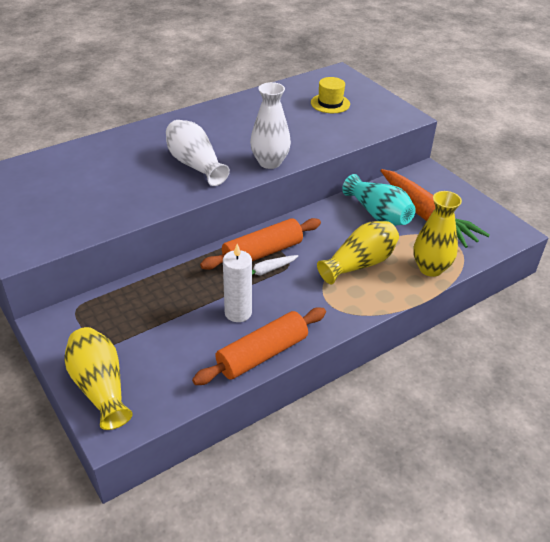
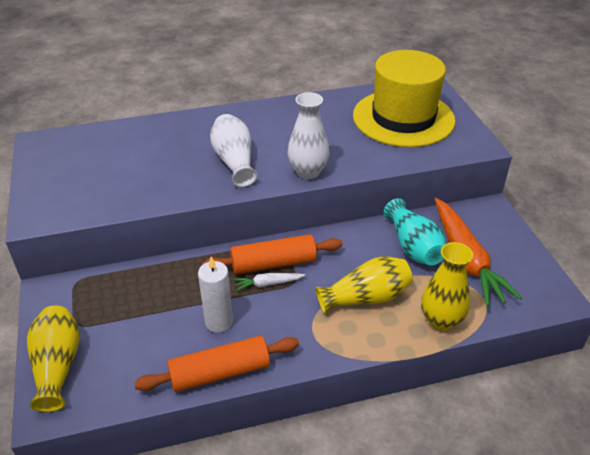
camera: 20 degrees right, 0 degrees up
yellow hat [311,77,350,113] -> yellow hat [353,50,456,147], size x2.43

